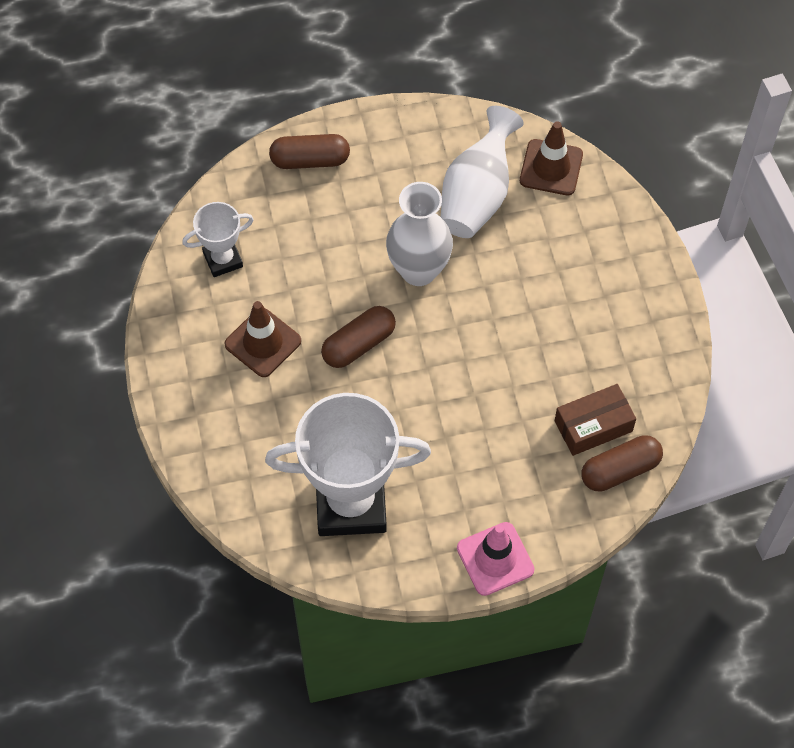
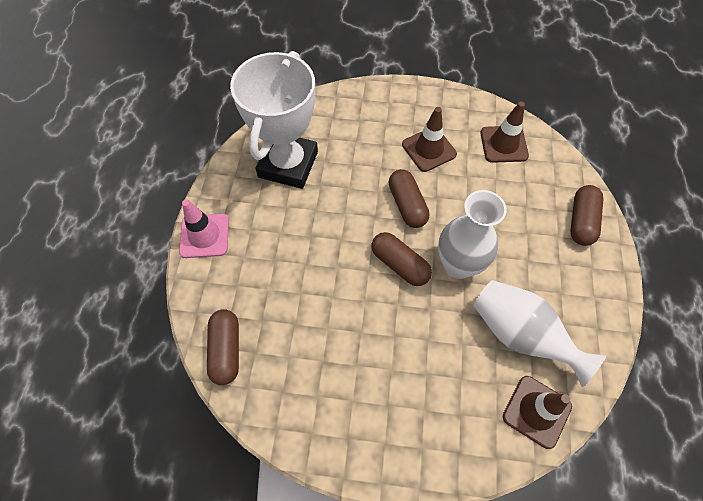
camera: 110 degrees right, 0 degrees up
white trophy [182,202,254,277] -> brown traffic cone [480,101,529,163]
brown box [555,384,636,456] -> none
none -> brown capsule [371,232,432,286]

